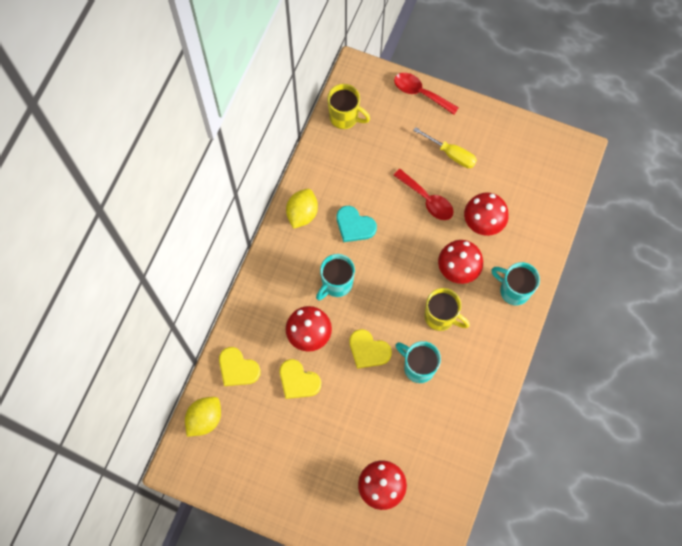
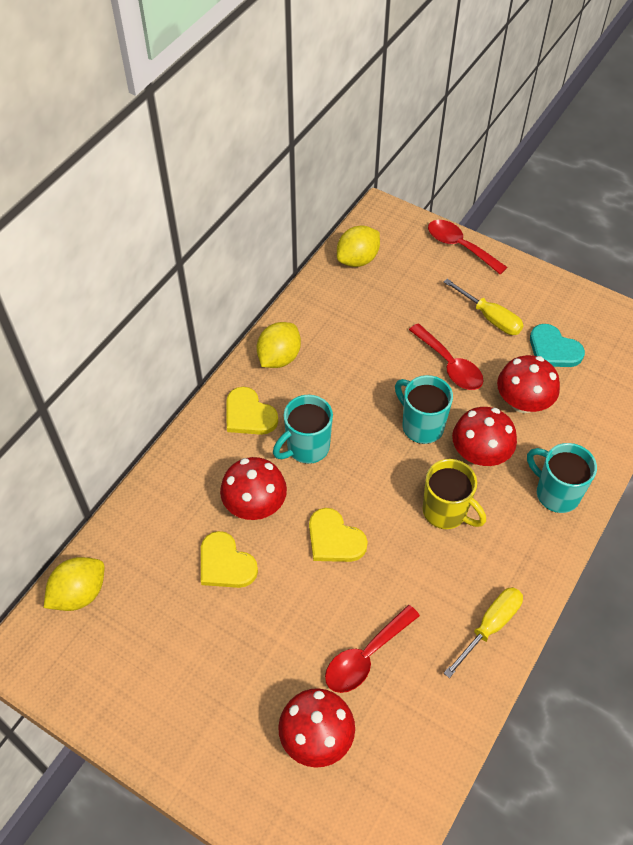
camera: 10 degrees right, 15 degrees down
yellow heart [219,347,261,386] -> yellow heart moved to [227,387,278,435]
yellow mug [327,84,370,129] -> yellow lemon [337,225,380,267]
turquoise heart [337,206,377,242] -> turquoise heart moved to [530,324,585,367]
turquoise mug [395,341,441,383] -> turquoise mug moved to [395,375,453,444]
none -> red spoon [325,605,420,693]
none -> yellow screwdriver [444,587,523,678]

